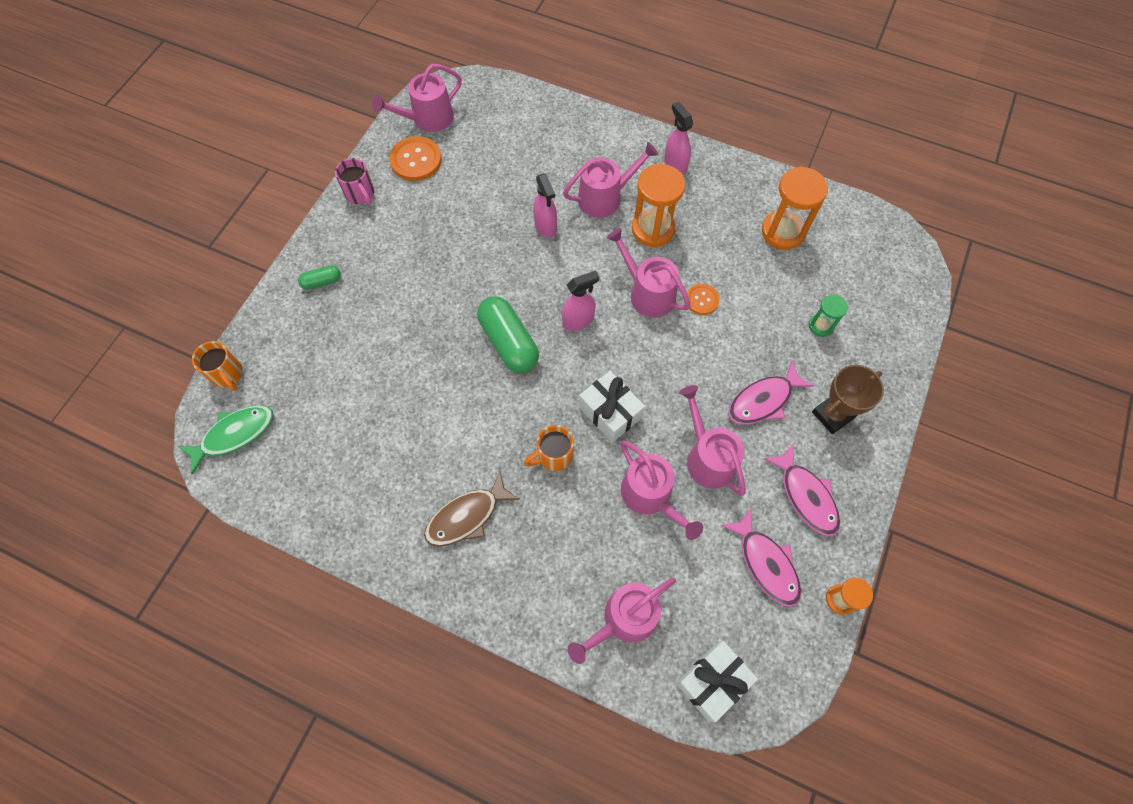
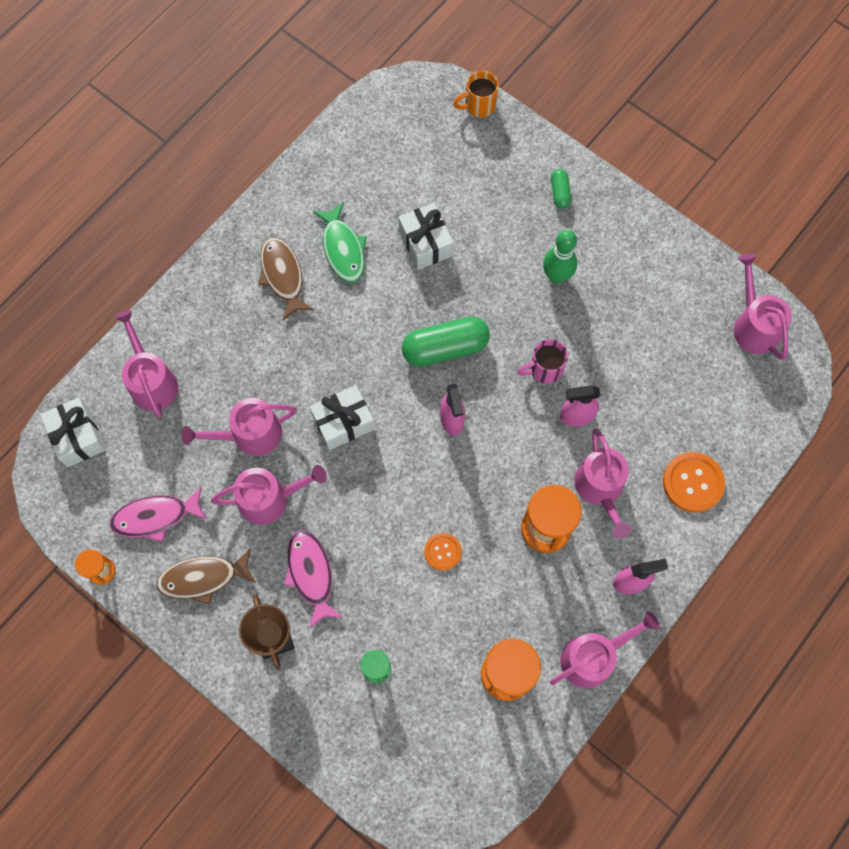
camera: 105 degrees right, 5 degrees up
green fish [178,405,274,475] -> green fish moved to [313,202,367,283]
pink mug [335,158,374,205] -> pink mug moved to [518,339,568,384]
orange button [389,136,442,181] -> orange button moved to [663,452,725,512]
orange mug [524,425,574,471] -> none
pink watering can [607,228,690,318] -> pink watering can moved to [550,611,659,688]
pink fish [764,444,840,537] -> brown fish [156,549,256,605]
none -> white gift [398,203,454,270]
none -> green bowling pin [543,230,577,283]

